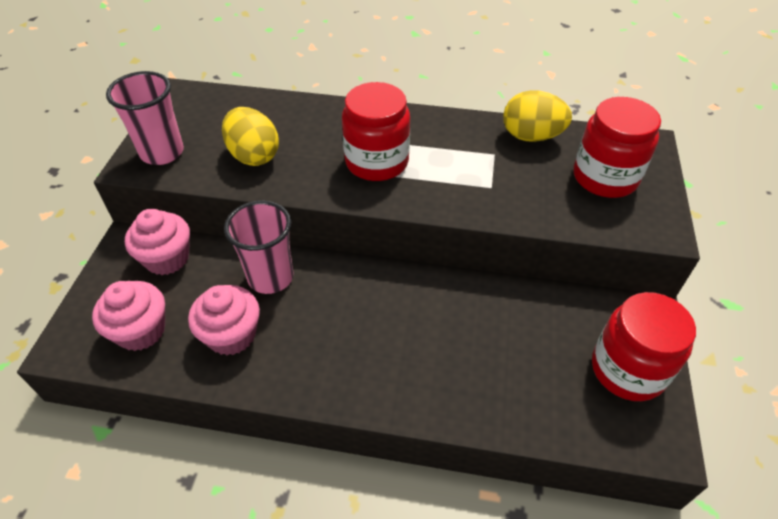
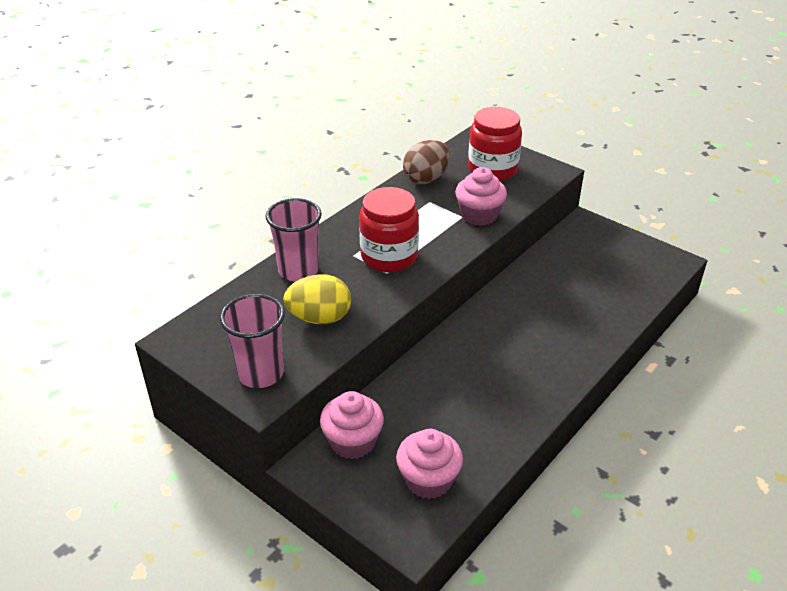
camera: 60 degrees left, 10 degrees down
pink cupcake [188,285,260,355] -> pink cupcake moved to [455,167,507,226]
pink cup [224,201,294,294] -> pink cup moved to [266,198,322,282]
yellow egg [503,90,572,142] -> brown egg [403,140,450,184]
red jar [592,292,696,401] -> none

